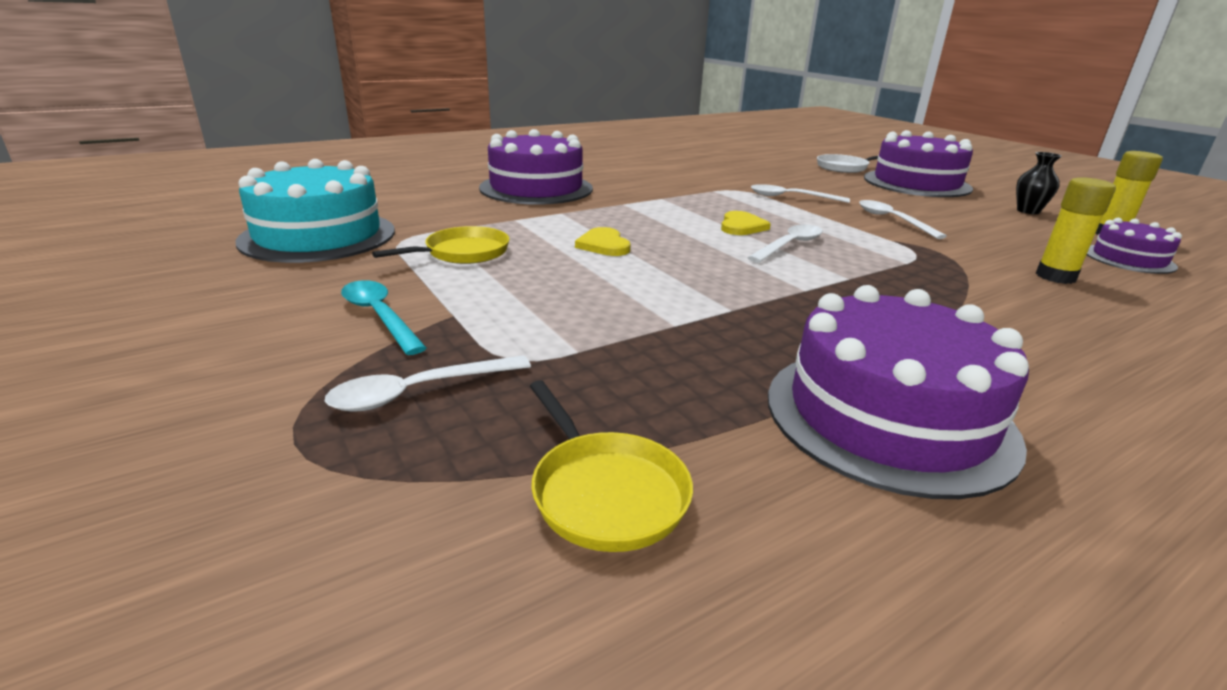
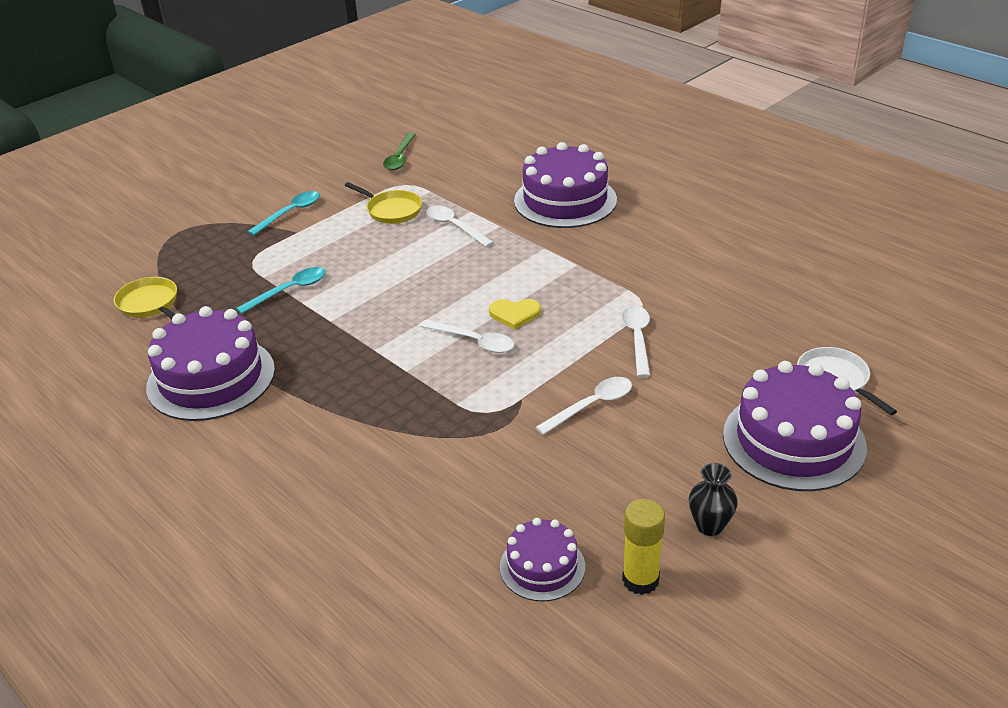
camera: 80 degrees right, 10 degrees up
turquoise cake [236,159,395,263] -> green spoon [383,133,416,170]
white spoon [325,355,531,411] -> white spoon moved to [427,205,494,247]
yellow pan [530,380,693,552] -> yellow pan turned 90 degrees clockwise [114,277,177,319]
yellow heart [575,227,631,256] -> none
yellow glue stick [1035,177,1116,284] -> none
none -> turquoise spoon [236,267,326,314]

